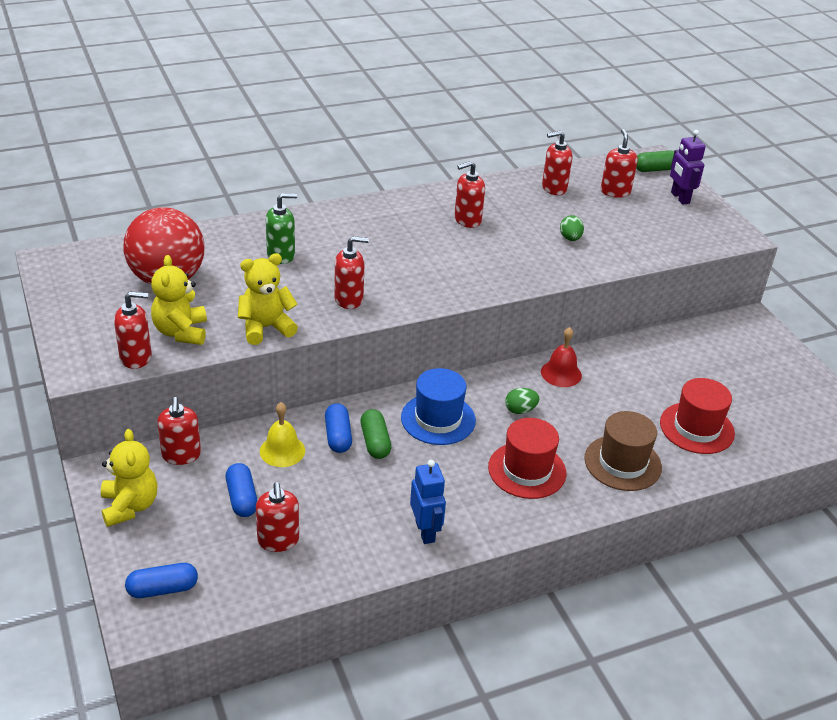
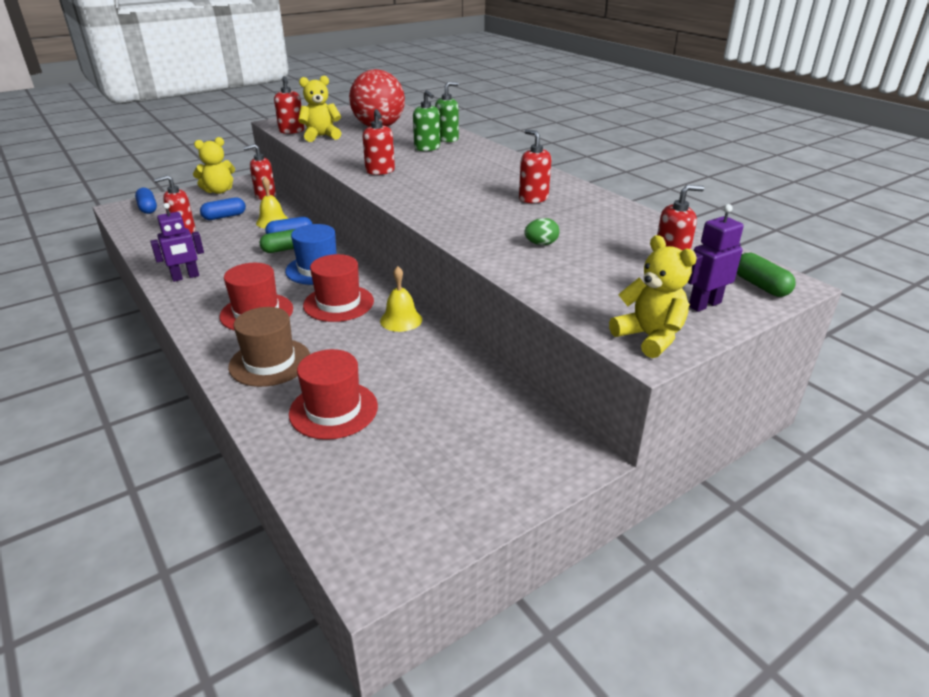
camera: 80 degrees right, 5 degrees down
yellow teddy bear [238,253,298,345] -> yellow teddy bear moved to [609,235,697,358]
blue robot [410,460,446,544] -> purple robot [150,203,204,282]
green egg [505,388,539,414] -> red hat [303,254,374,322]
red bell [541,327,582,387] -> yellow bell [380,266,422,332]
red soap dispenser [542,131,573,195] -> none
none -> green soap dispenser [435,82,459,142]

